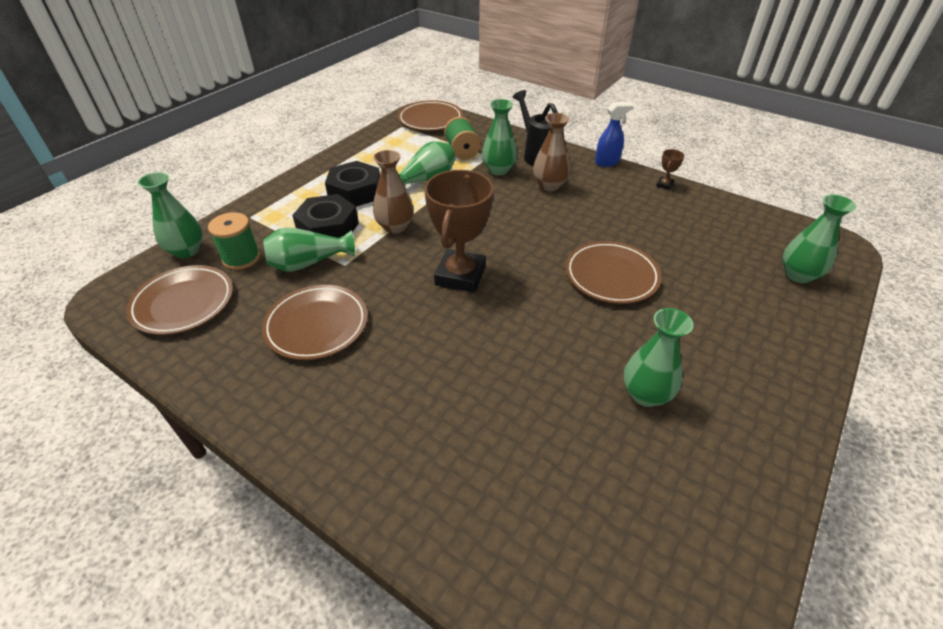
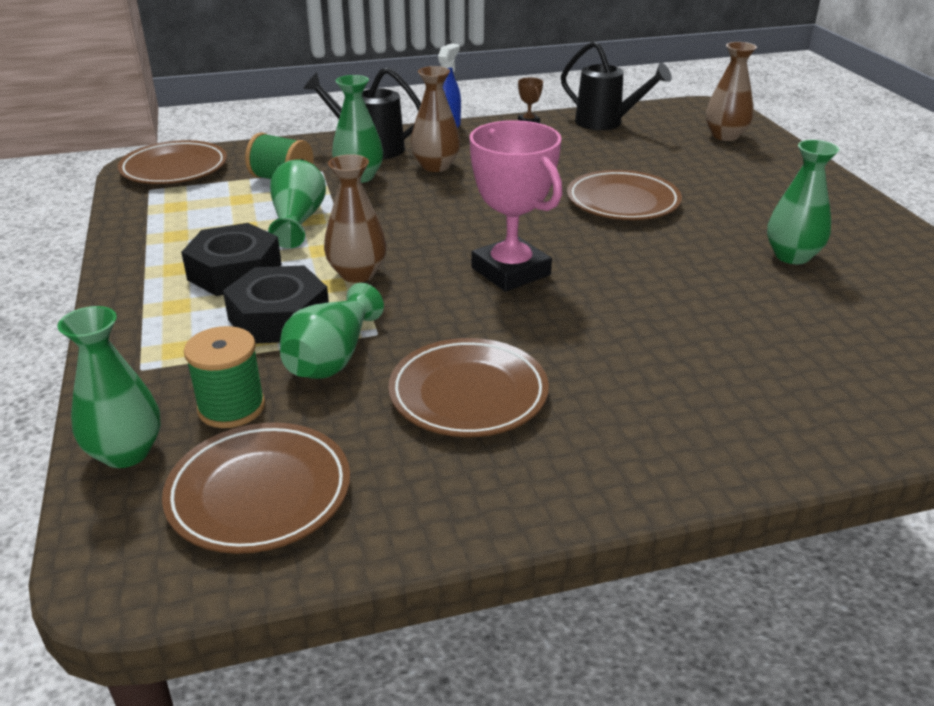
camera: 50 degrees left, 10 degrees down
brown trophy [424,170,494,293] -> pink trophy [470,120,562,291]
green vase [783,195,856,283] -> brown vase [706,42,757,141]
none -> black watering can [561,41,672,130]

